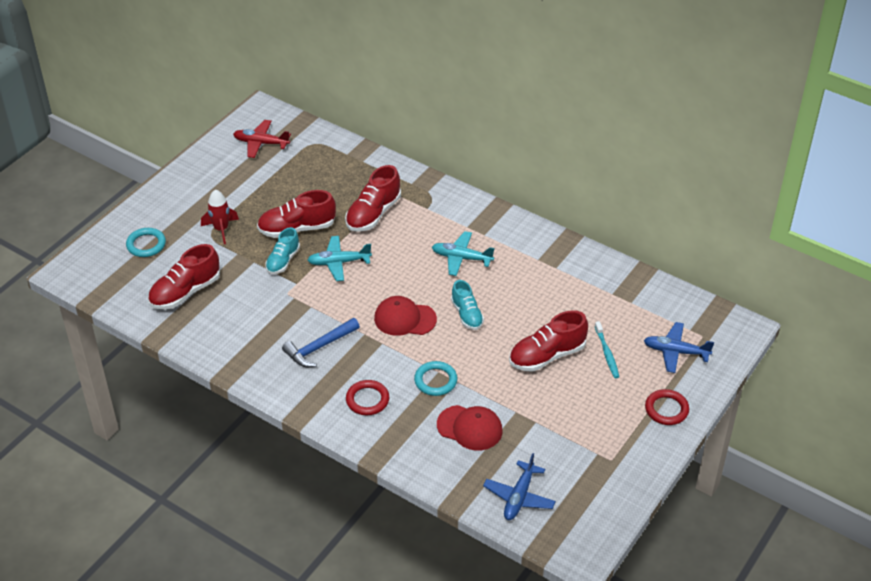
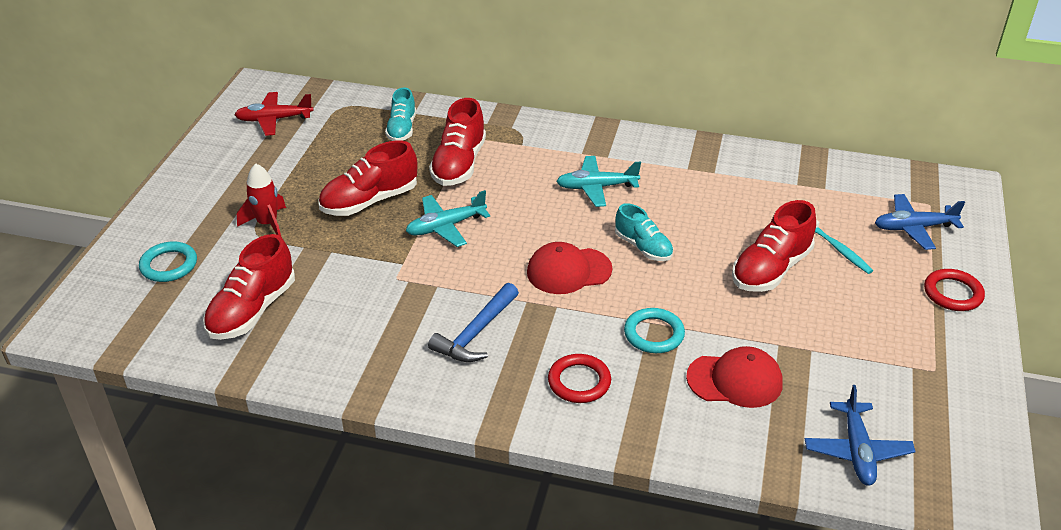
camera: 20 degrees left, 5 degrees down
turquoise shoe [265,227,300,274] -> turquoise shoe moved to [385,87,416,141]

